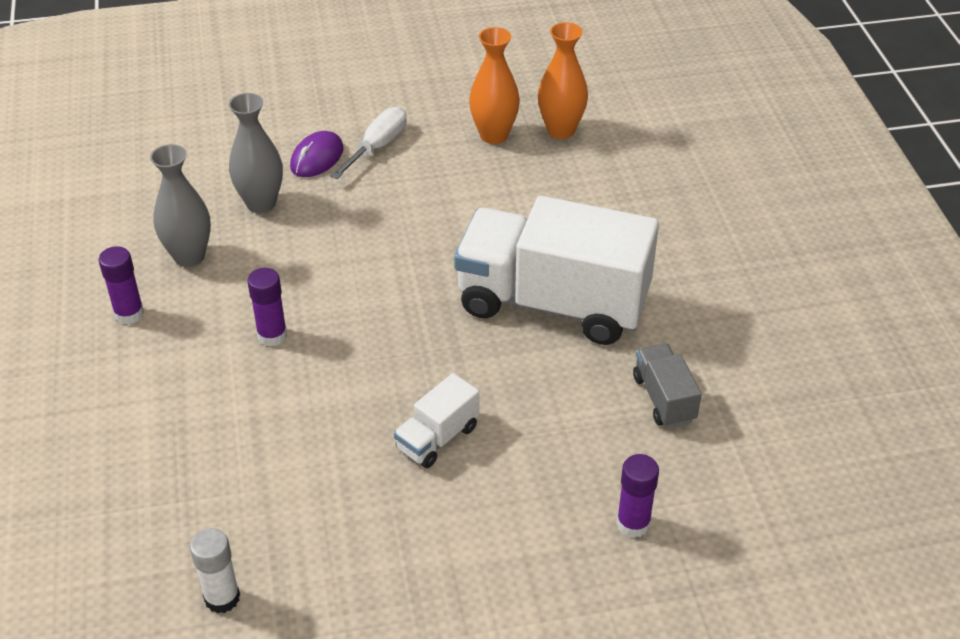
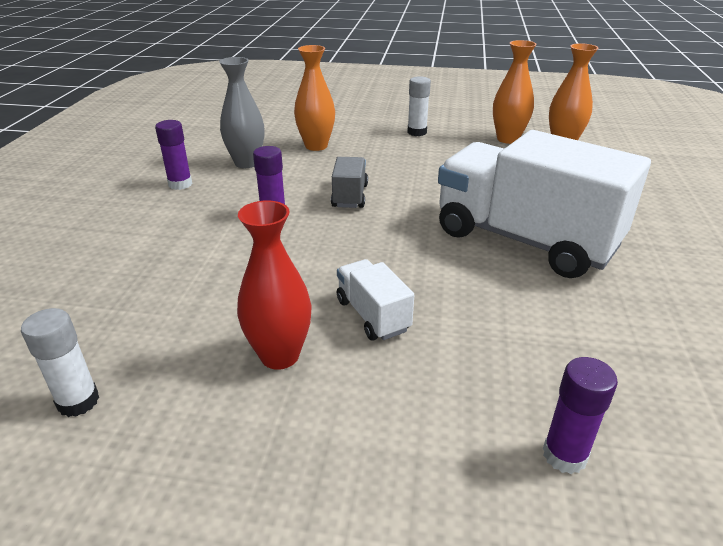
camera: 20 degrees right, 10 degrees down
grey vase [229,93,283,213] -> orange vase [294,45,335,151]
purple mouse [290,131,344,177] -> none
white screwdriver [331,107,407,179] -> white glue stick [407,76,431,136]
white truck [394,373,479,468] -> white truck turned 90 degrees clockwise [337,259,414,341]
grey truck [633,343,702,428] -> grey truck moved to [331,157,368,208]
none -> red vase [237,200,312,370]

